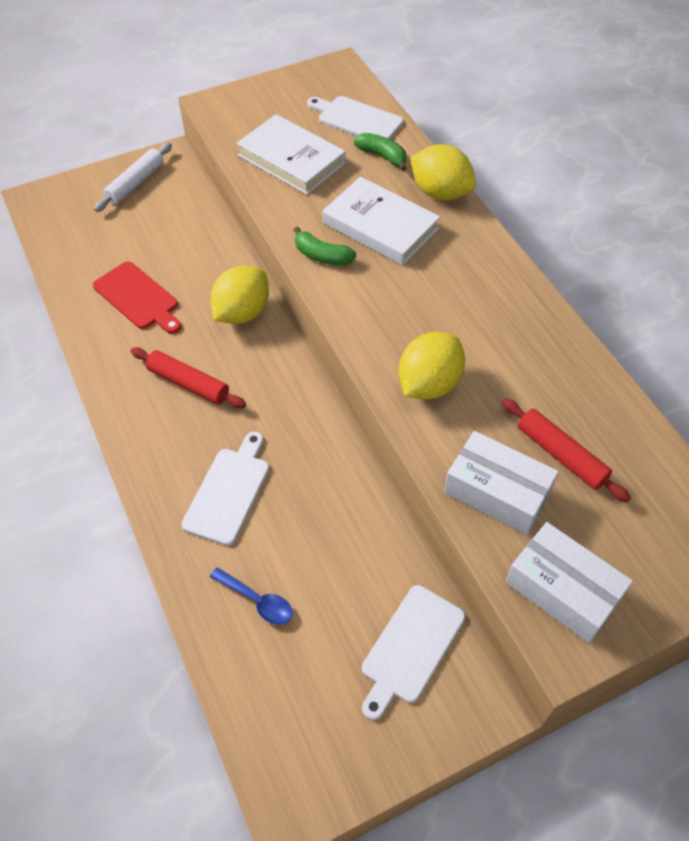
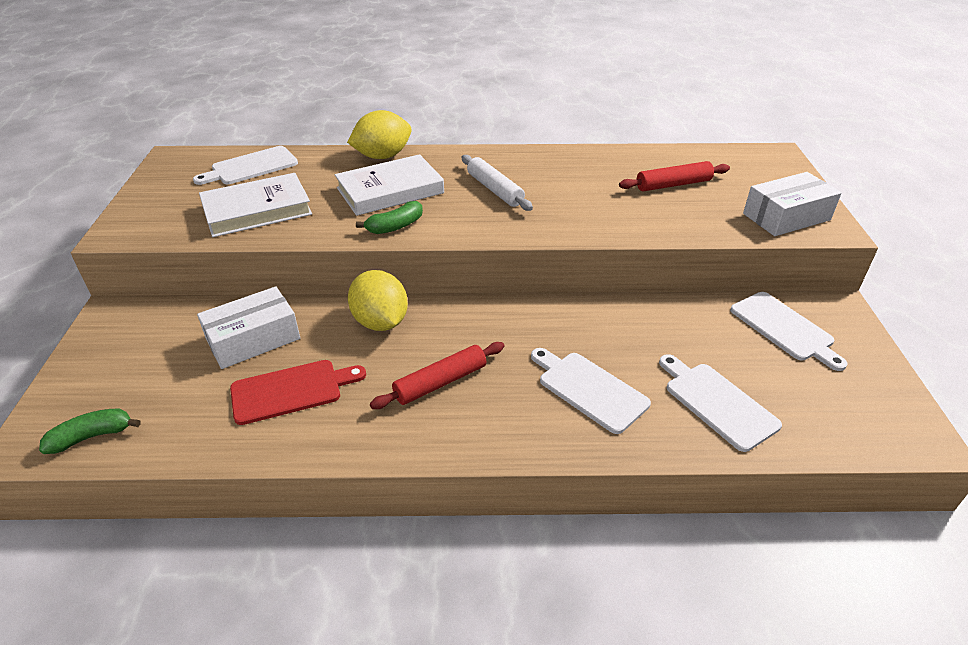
camera: 65 degrees left, 15 degrees down
white rolling pin [94,143,172,212] -> white rolling pin moved to [462,155,533,211]
blue spoon [210,567,293,625] -> white cutting board [659,354,782,452]
green banana [354,133,407,171] -> green banana moved to [39,408,141,454]
yellow lemon [399,332,465,399] -> none
white box [444,431,559,535] -> white box moved to [197,286,300,369]

